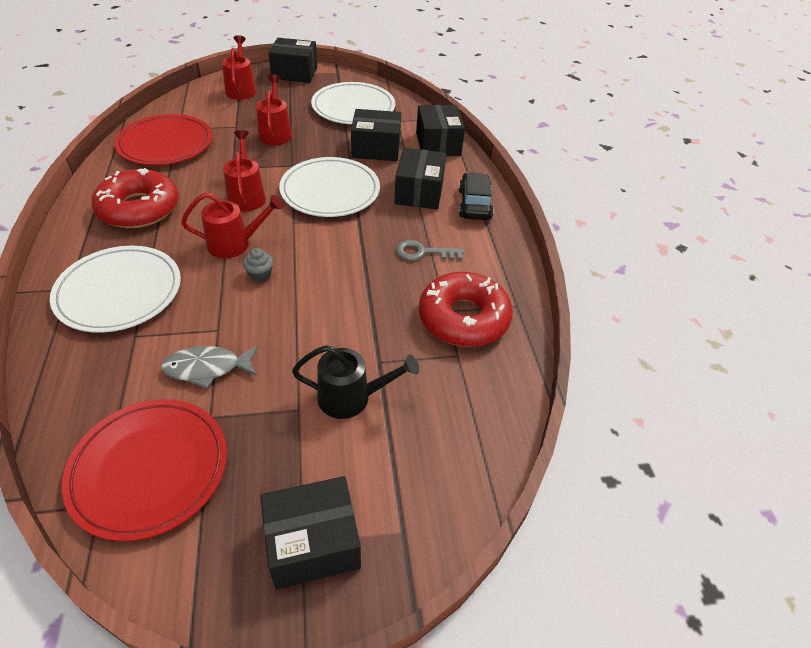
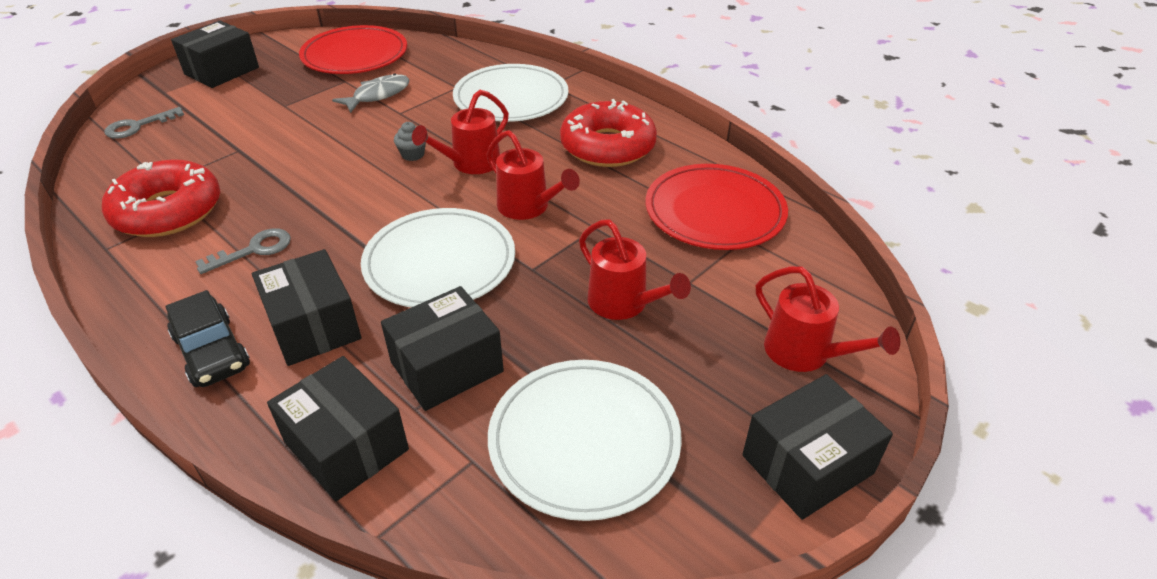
camera: 145 degrees right, 5 degrees down
black watering can [292,345,419,419] -> none
none -> grey key [104,107,184,138]

